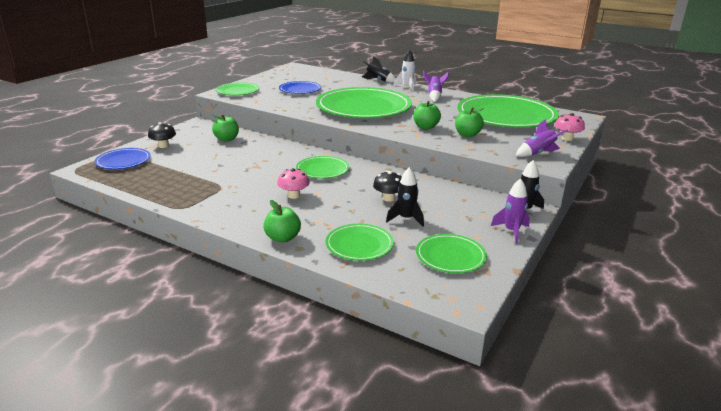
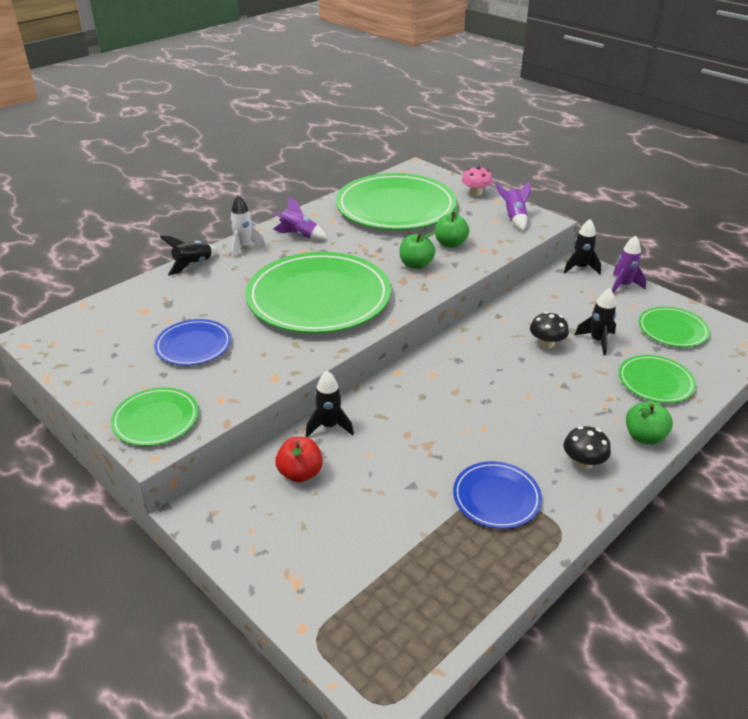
camera: 75 degrees left, 10 degrees up
blue plate [95,148,151,169] -> blue plate moved to [453,461,542,529]
black mushroom [148,122,176,148] -> black mushroom moved to [564,426,611,469]
green apple [212,114,239,142] -> red apple [275,437,323,483]
pink mushroom [277,168,310,199] -> none
green plate [296,156,349,179] -> none
none -> black rocket [306,371,354,437]

